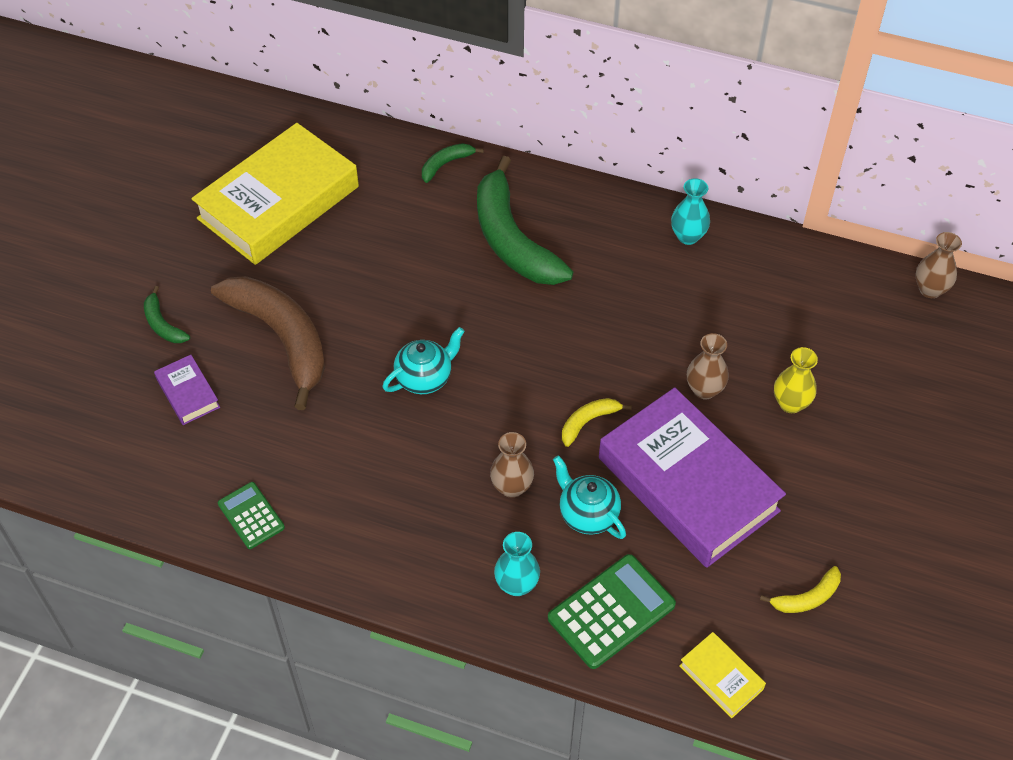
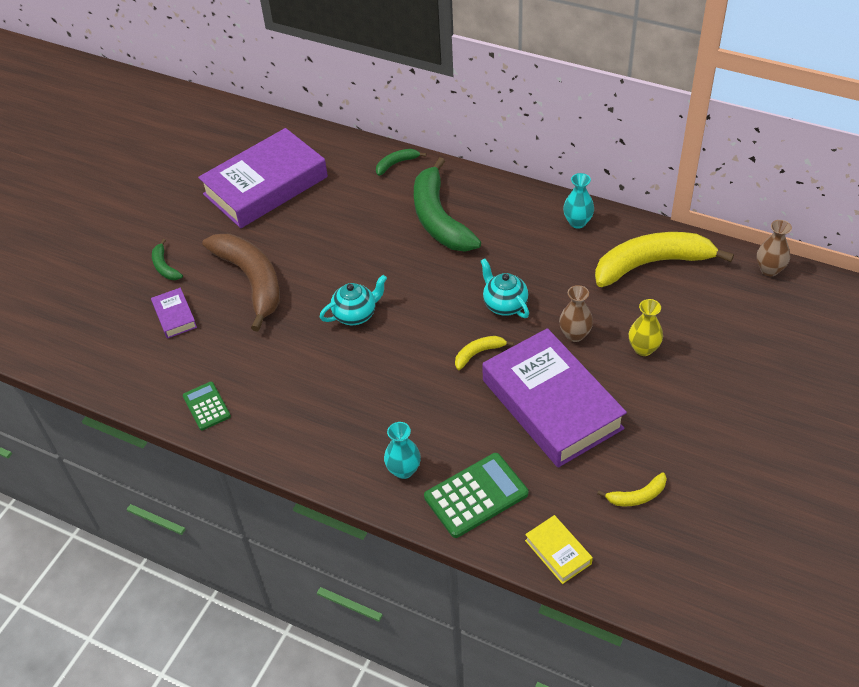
camera: 10 degrees right, 5 degrees down
yellow book [191,123,359,265] -> purple book [198,128,328,228]
brown vase [490,432,534,498] -> none
turquoise teapot [553,455,626,539] -> turquoise teapot moved to [481,259,529,318]
none -> yellow banana [595,232,734,287]

